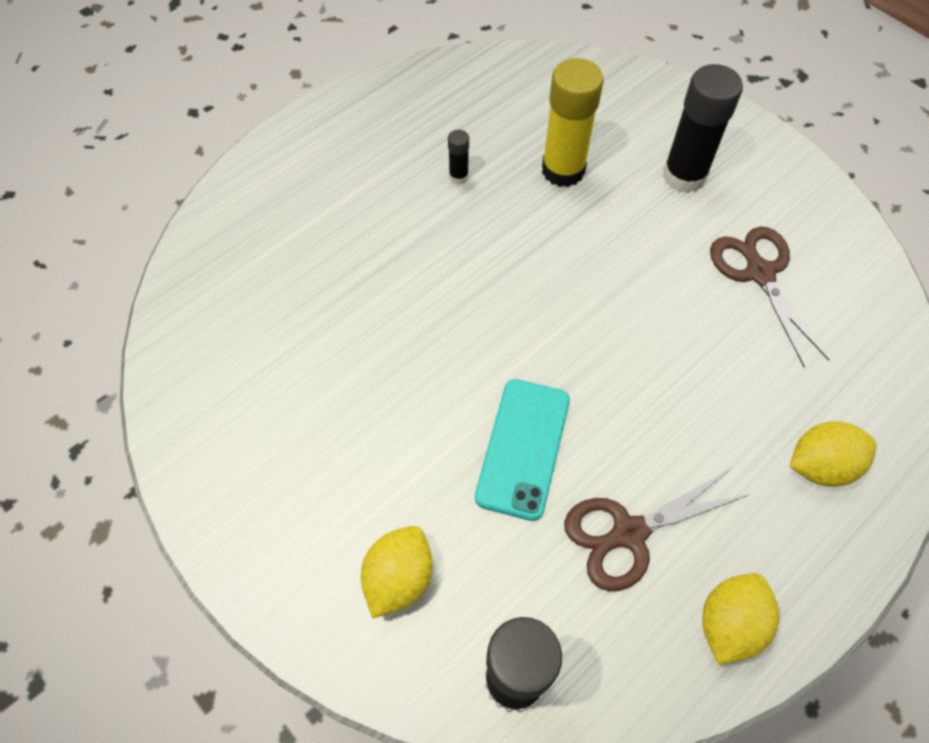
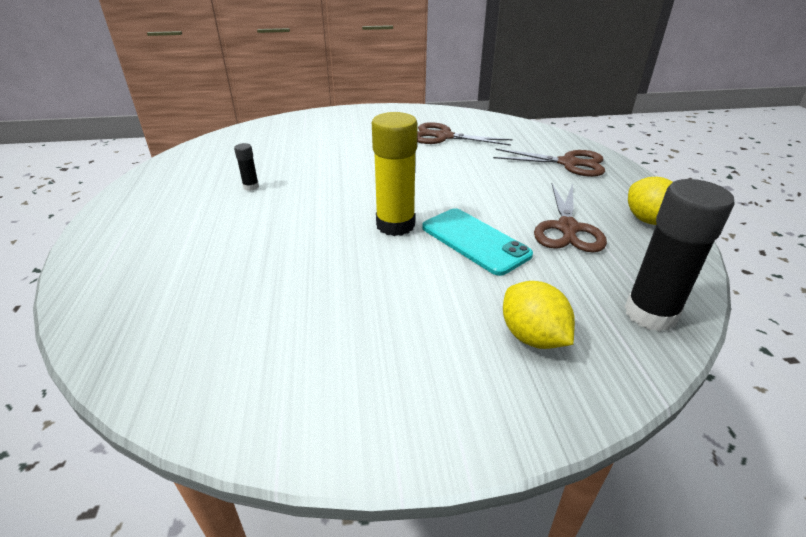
camera: 55 degrees left, 25 degrees down
yellow glue stick [542,58,603,187] -> yellow glue stick moved to [372,112,418,236]
black glue stick [663,64,743,193] -> none
yellow lemon [790,421,876,487] -> brown scissors [493,148,605,177]

